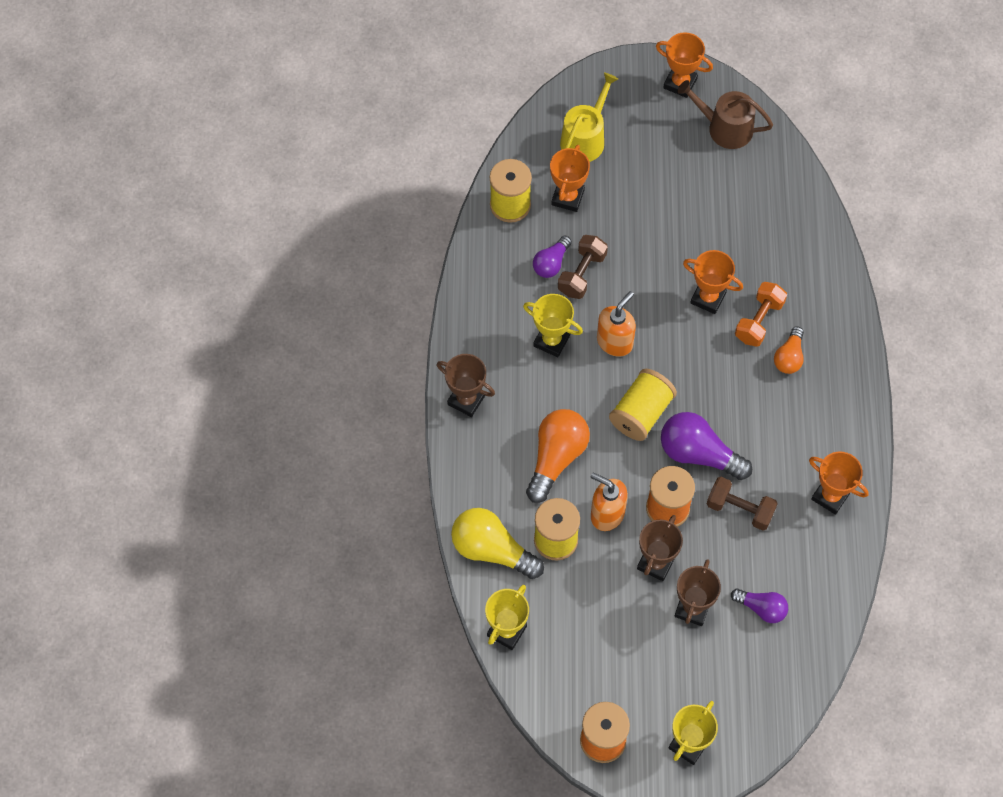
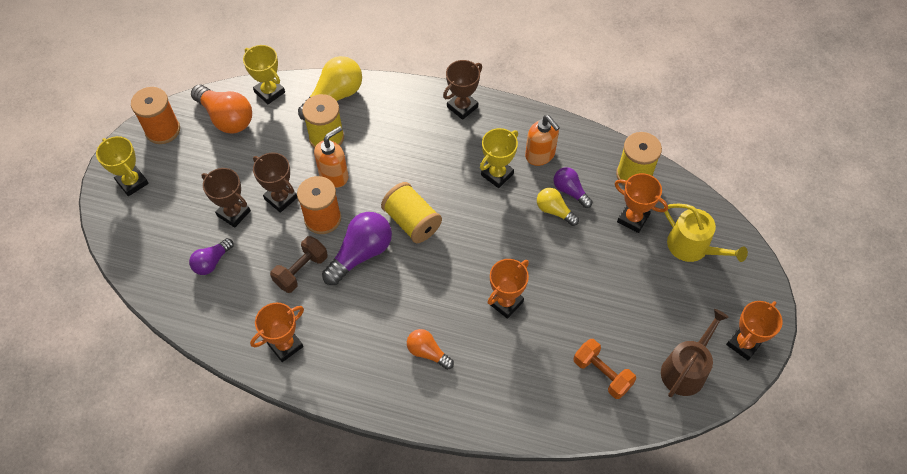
camera: 105 degrees right, 5 degrees down
orange light bulb [526,409,590,503] -> orange light bulb moved to [191,85,252,134]
brown dumbbell [558,235,608,299] -> yellow light bulb [537,188,579,226]
orange soap dispenser [597,291,636,357] -> orange soap dispenser moved to [525,115,560,166]
orange dumbbell [735,282,787,347] -> orange dumbbell moved to [573,339,636,399]

